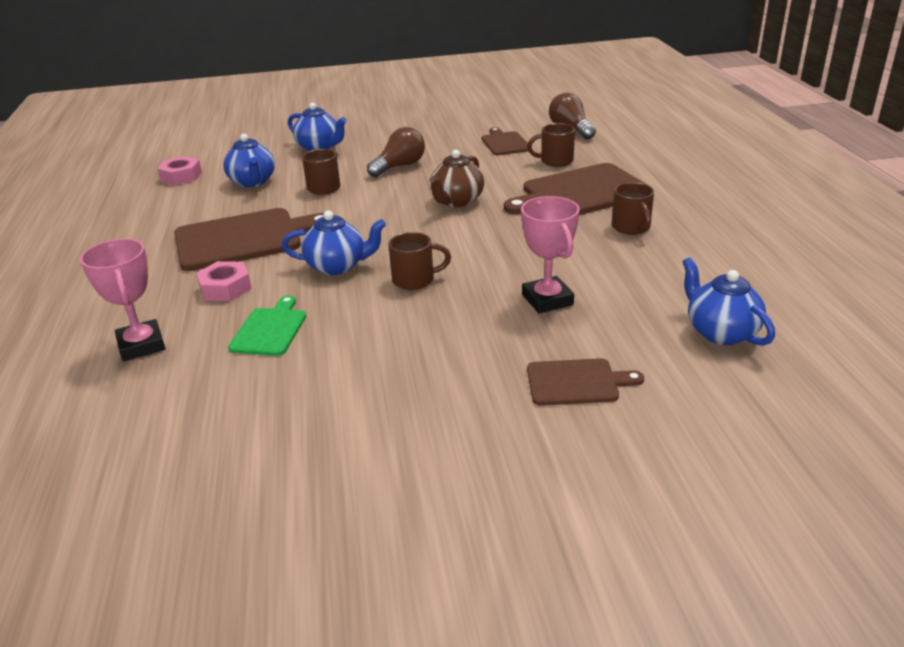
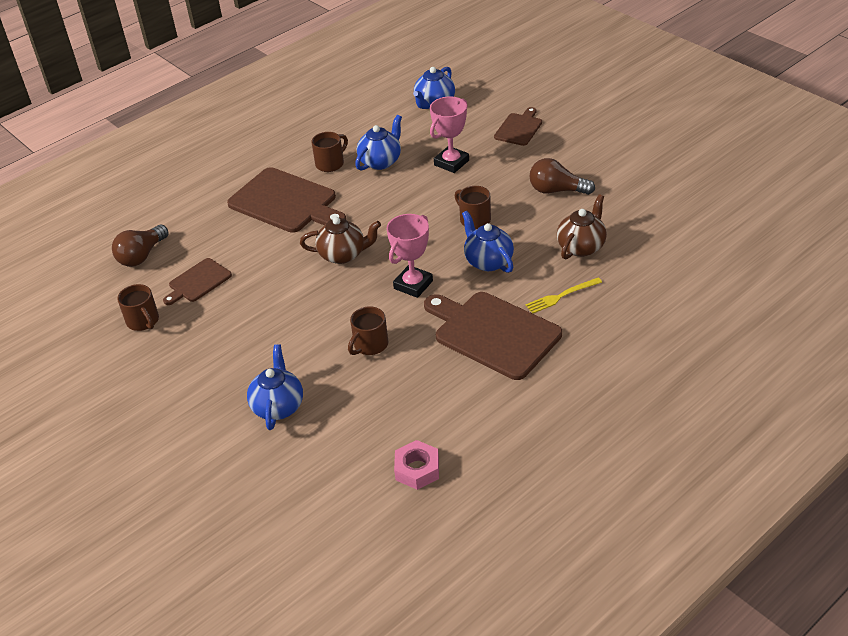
camera: 120 degrees left, 10 degrees up
pink trophy [80,239,165,361] -> pink trophy moved to [387,214,433,298]
pink nut [197,261,252,301] -> yellow fork [525,278,602,314]
blue teapot [223,134,275,187] -> blue teapot moved to [355,115,402,171]
green cutting board [228,295,306,356] -> brown teapot [557,194,607,259]
brown light bulb [367,127,425,177] -> brown light bulb moved to [530,158,595,195]
brown mug [527,123,575,167] -> brown mug moved to [117,284,159,331]
brown cutting board [527,358,644,406] -> brown cutting board turned 60 degrees clockwise [494,107,542,146]

